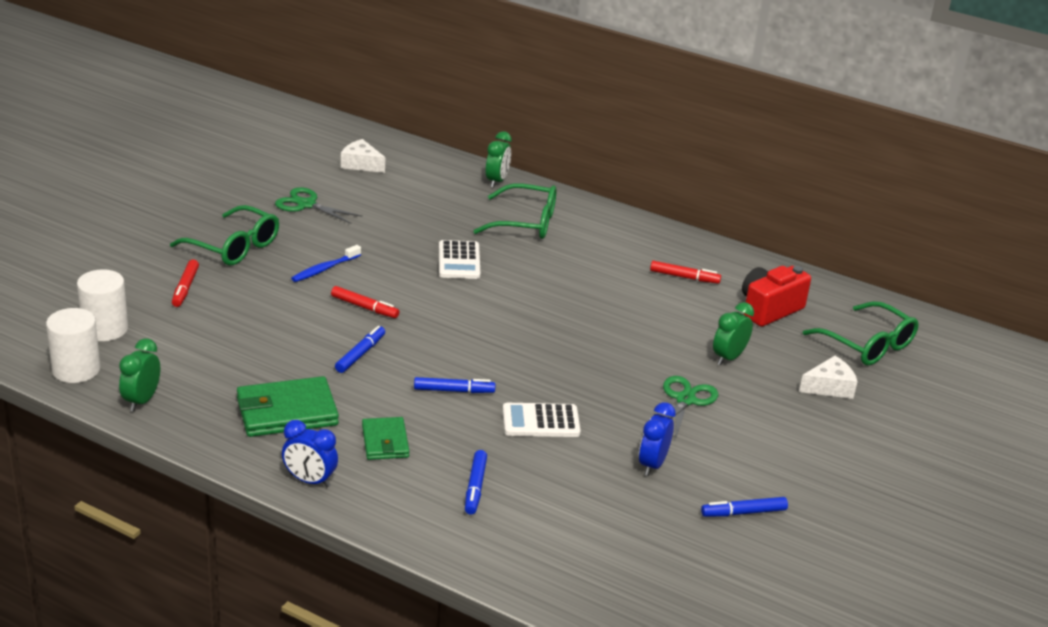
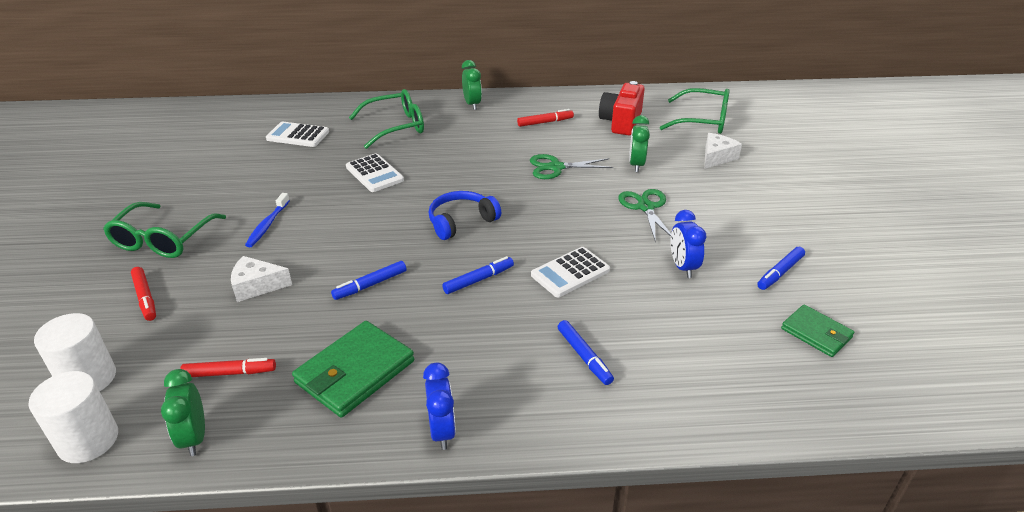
camera: 30 degrees left, 5 degrees up
green glasses [170,205,279,265] -> green glasses turned 105 degrees clockwise [103,202,226,258]
green scissors [275,187,363,224] -> green scissors moved to [530,154,613,179]
blue clock [282,420,338,487] -> blue clock turned 90 degrees counterclockwise [423,363,456,450]
red marker [331,286,399,318] -> red marker moved to [180,358,276,377]
blue marker [335,326,385,373] -> blue marker turned 120 degrees counterclockwise [331,261,406,300]
white cheese [341,139,385,173] -> white cheese moved to [231,256,292,302]
green wallet [362,417,410,460] -> green wallet moved to [781,304,854,357]
green clock [486,131,512,188] -> green clock moved to [462,60,482,110]
none -> white calculator [266,122,329,147]
none -> blue headphones [429,191,501,240]

